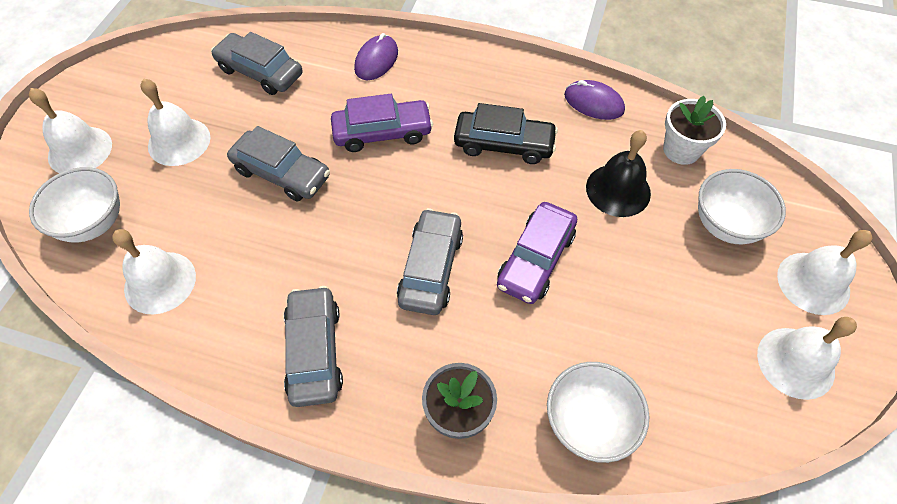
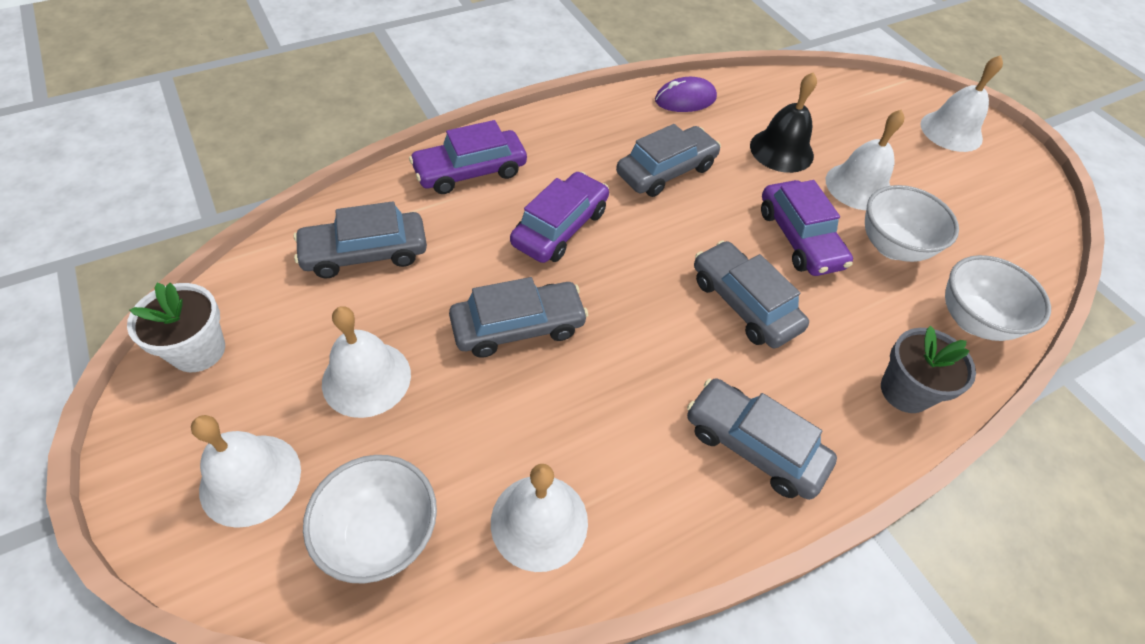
camera: 50 degrees left, 5 degrees down
purple mouse [354,33,398,80] -> purple car [409,120,527,194]
black car [454,103,558,164] -> grey car [616,124,721,197]
white flower pot [663,96,726,165] -> white flower pot moved to [127,283,225,372]
white bowl [698,169,786,244] -> white bowl moved to [865,185,959,262]
white bell [757,317,857,400] -> white bell moved to [826,109,904,210]

